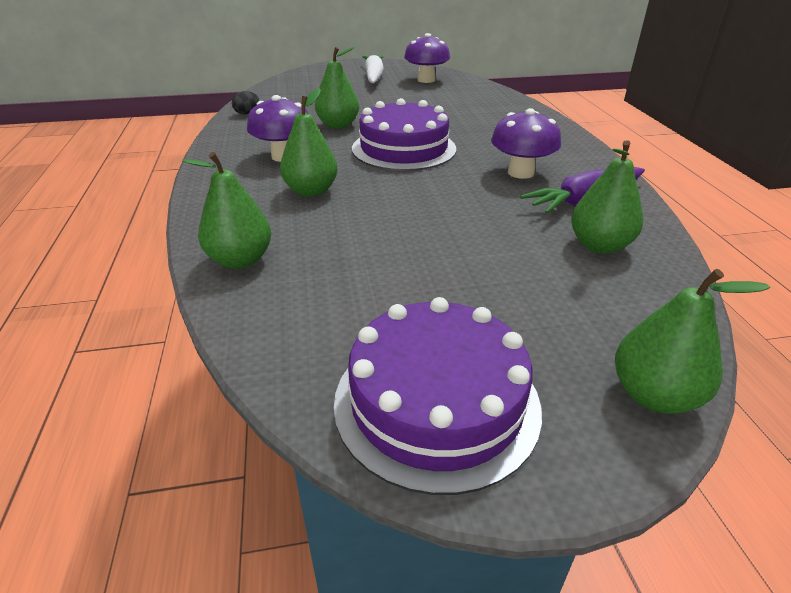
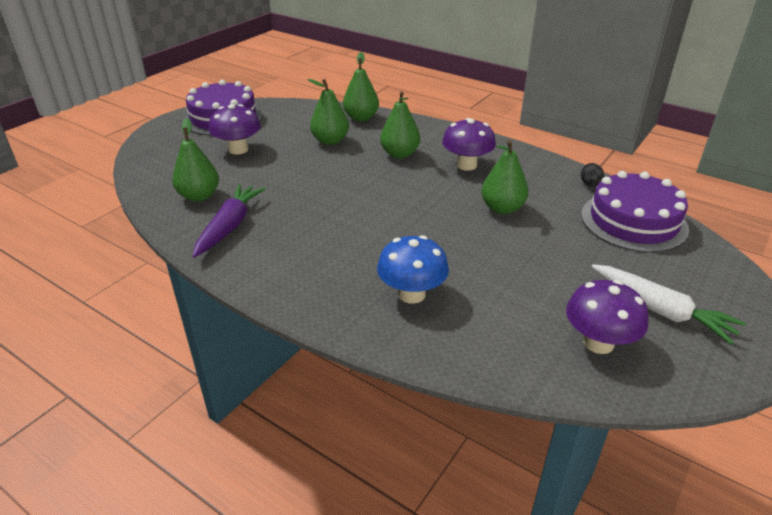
camera: 135 degrees right, 0 degrees up
purple cake [352,98,456,171] -> purple cake moved to [581,171,689,253]
purple mushroom [491,108,561,179] -> purple mushroom moved to [209,104,261,154]
green pear [615,269,770,414] -> green pear moved to [307,79,349,145]
none -> blue mushroom [377,235,449,304]

